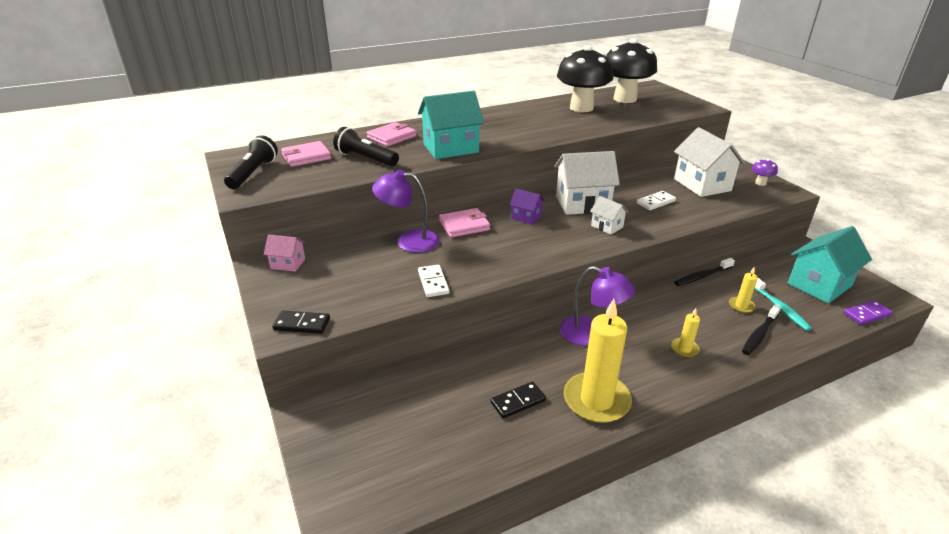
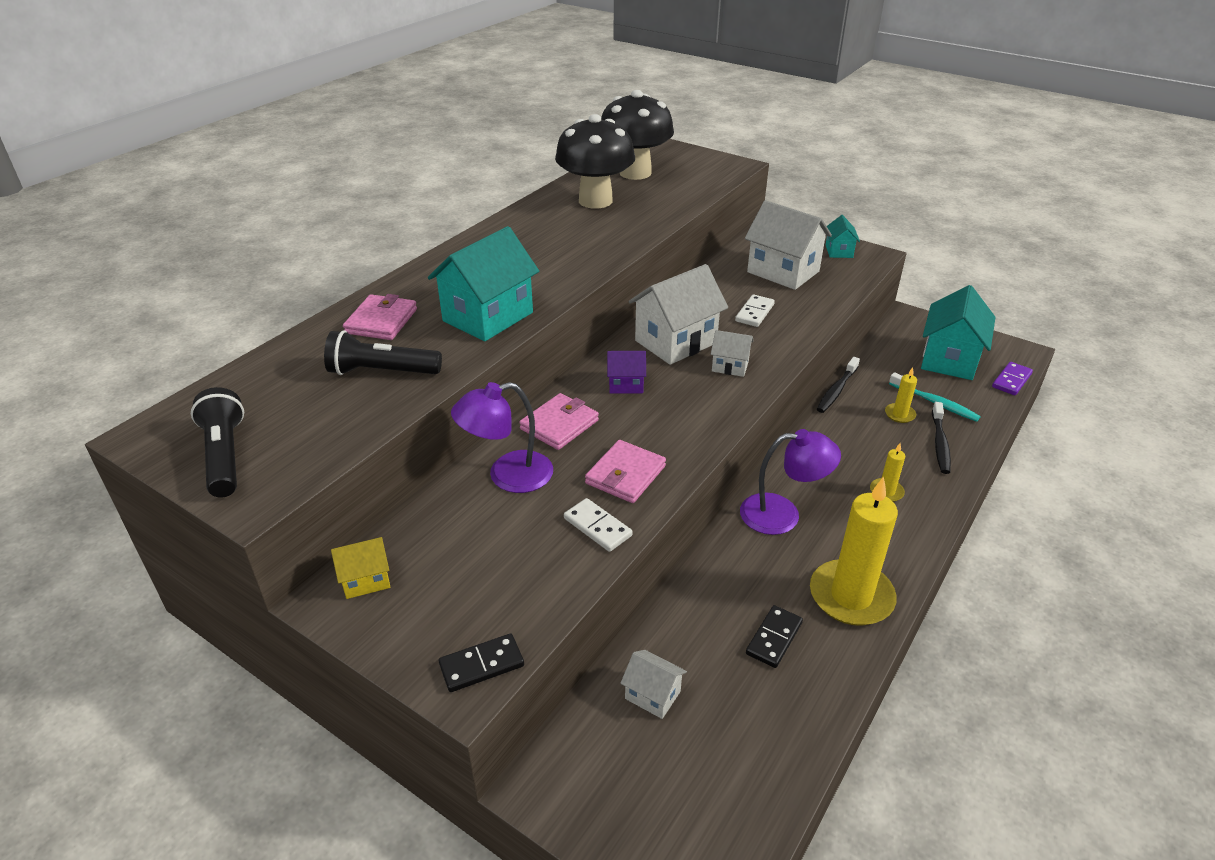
camera: 30 degrees left, 5 degrees up
pink house [264,234,305,272] -> yellow house [331,537,390,599]
pink wallet [281,141,331,167] -> pink wallet moved to [585,440,666,503]
purple mushroom [752,159,778,186] -> turquoise house [826,215,860,258]
none -> white house [620,650,687,719]

